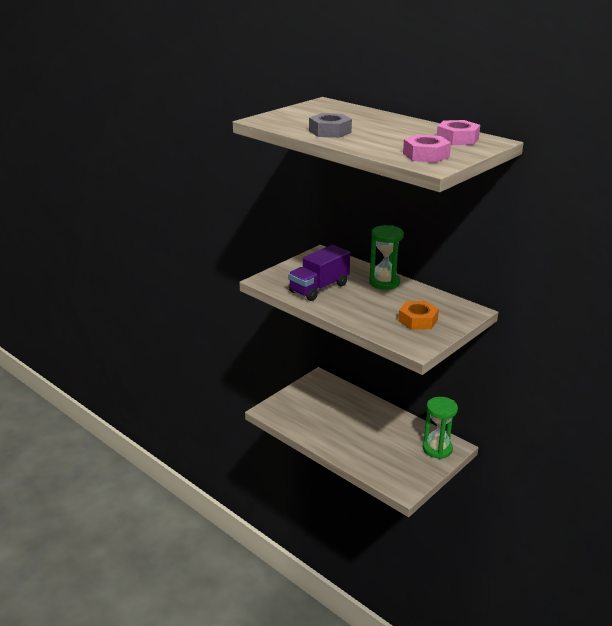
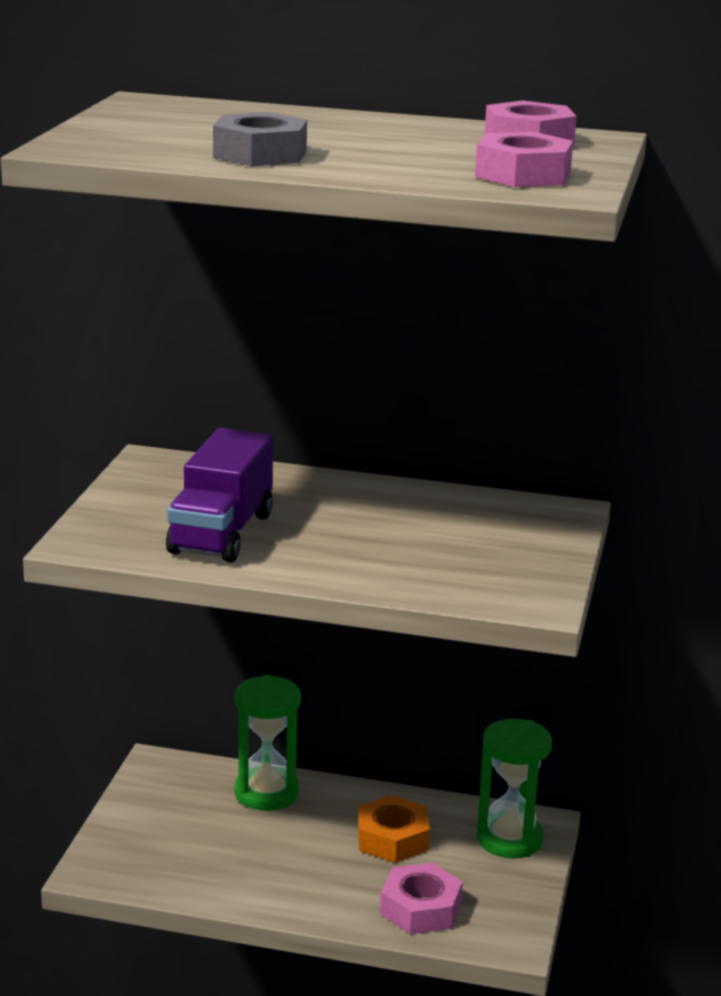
camera: 30 degrees left, 5 degrees down
green hourglass [369,225,404,290] -> green hourglass moved to [234,675,301,811]
orange nut [398,301,439,330] -> orange nut moved to [358,795,430,863]
none -> pink nut [380,862,463,934]

